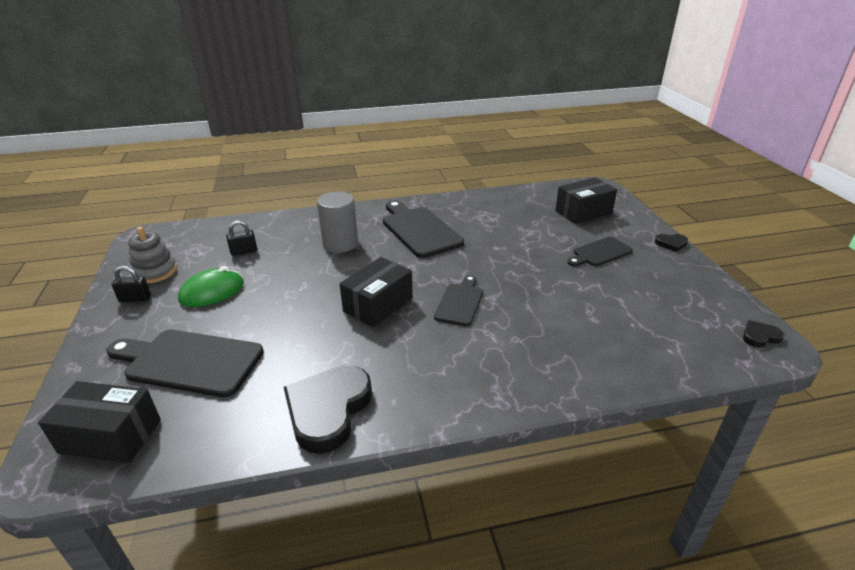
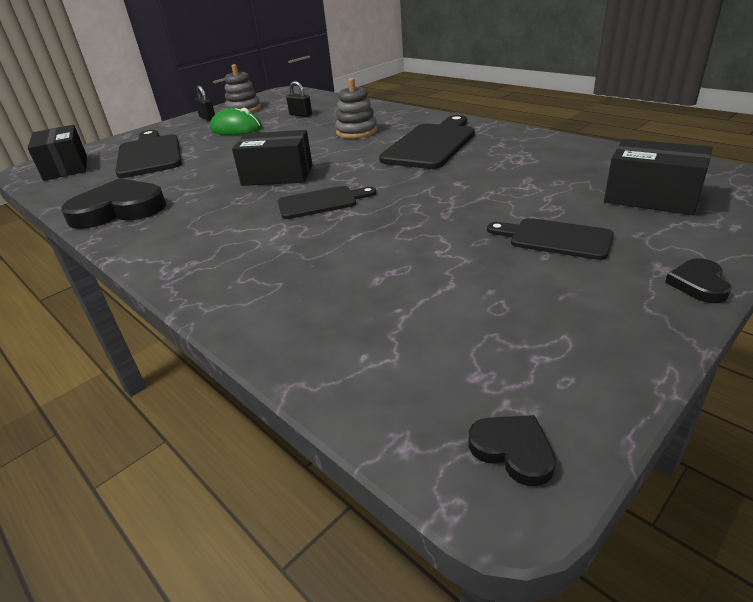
camera: 60 degrees right, 0 degrees up
grey cylinder [317,191,358,253] -> grey stacking toy [335,78,377,139]
black heart [655,234,688,252] -> black heart turned 45 degrees clockwise [665,258,731,303]

